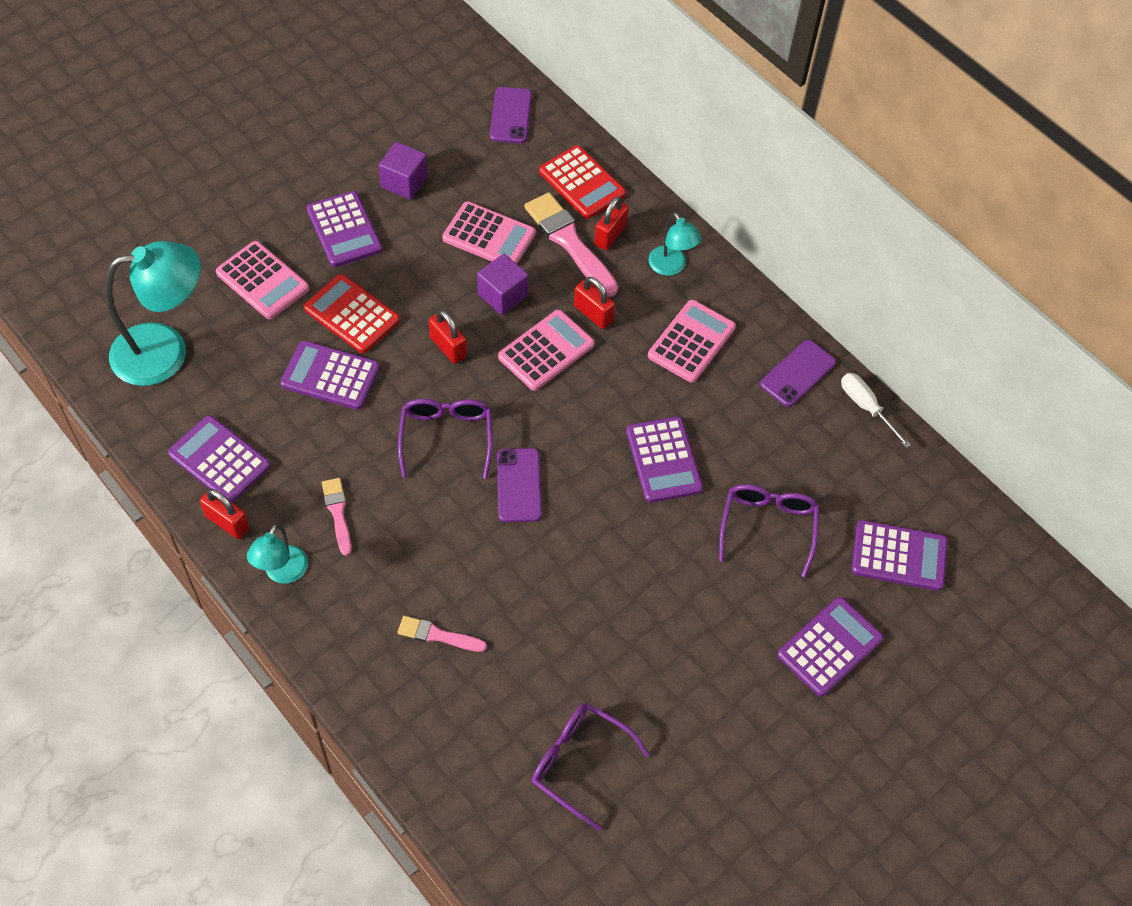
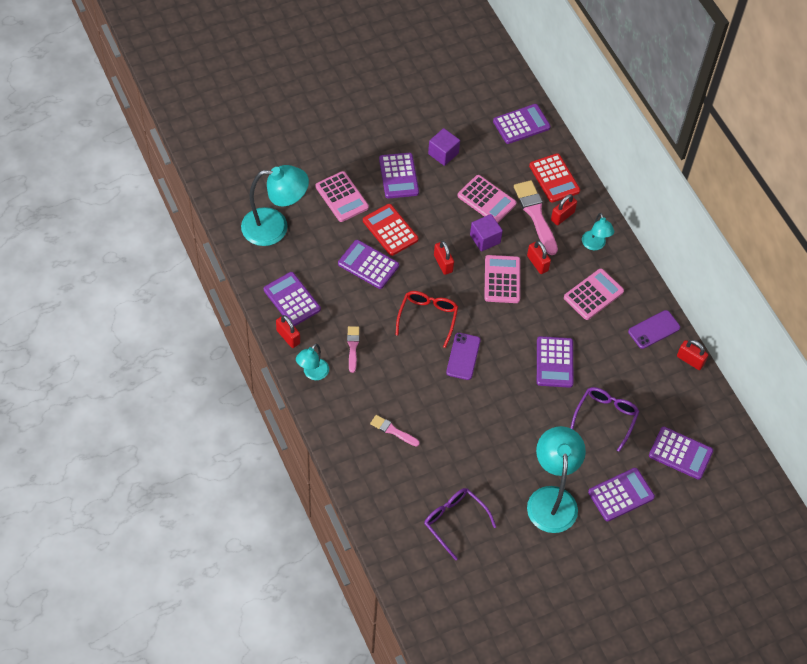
camera: 15 degrees right, 0 degrees up
purple glasses [398,399,493,479] -> red glasses [396,291,458,348]
purple phone [490,87,532,144] -> purple calculator [493,104,551,144]
pink calculator [498,310,595,391] -> pink calculator turned 60 degrees counterclockwise [484,255,520,303]
white screwdriver [841,373,911,448] -> red padlock [677,340,708,370]
none -> turquoise lamp [527,426,586,533]

